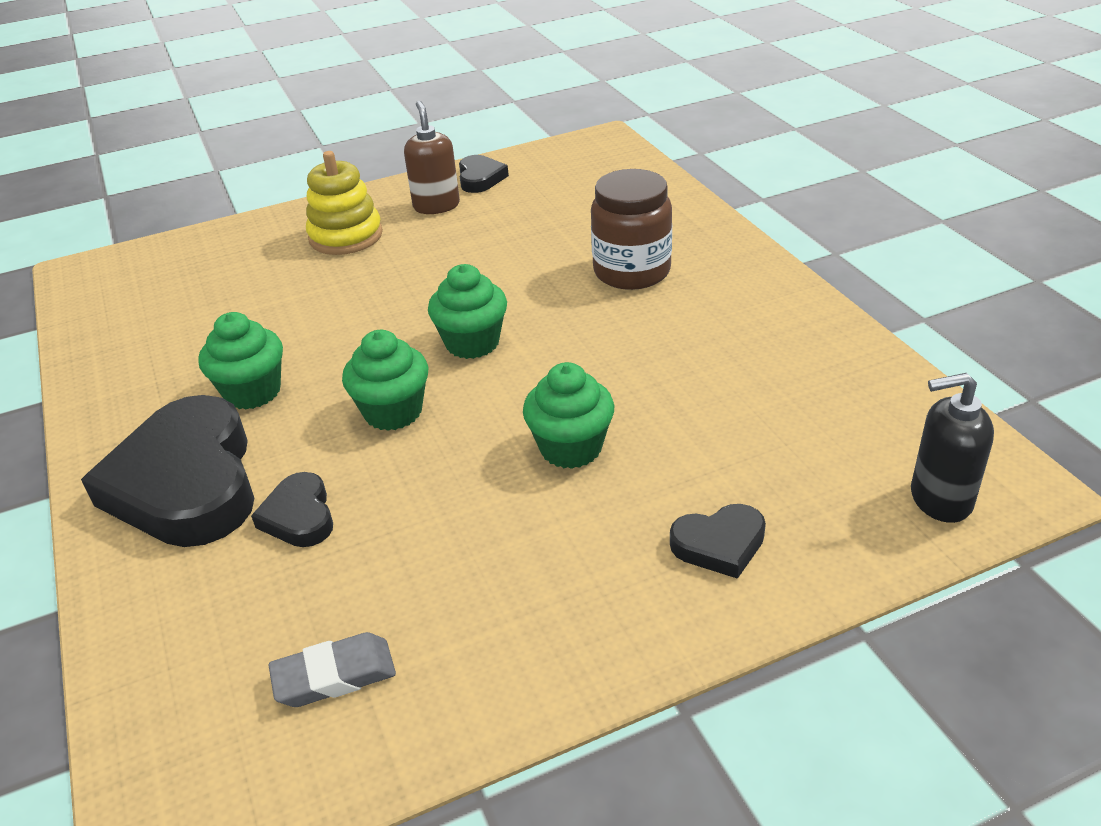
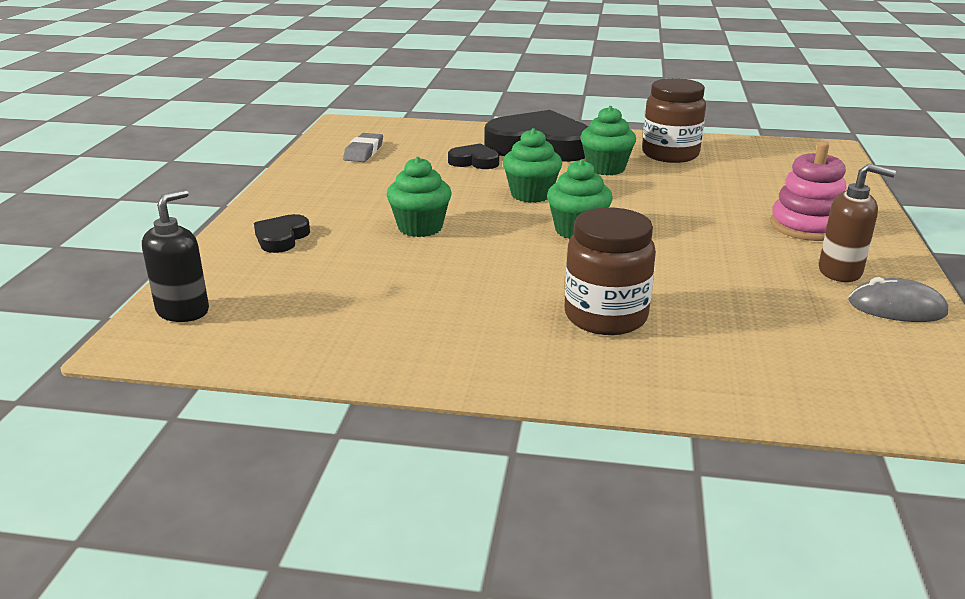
camera: 120 degrees right, 10 degrees down
yellow stacking toy [306,151,383,255] -> pink stacking toy [770,141,847,241]
black heart [459,155,509,193] -> grey mouse [848,277,948,322]
none -> brown jar [642,78,706,163]

